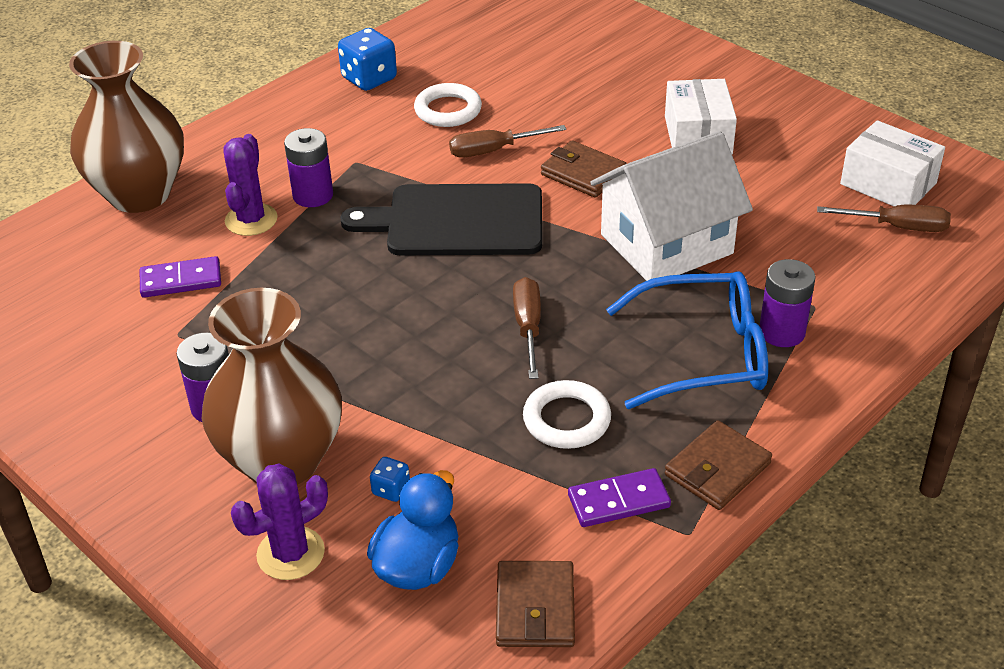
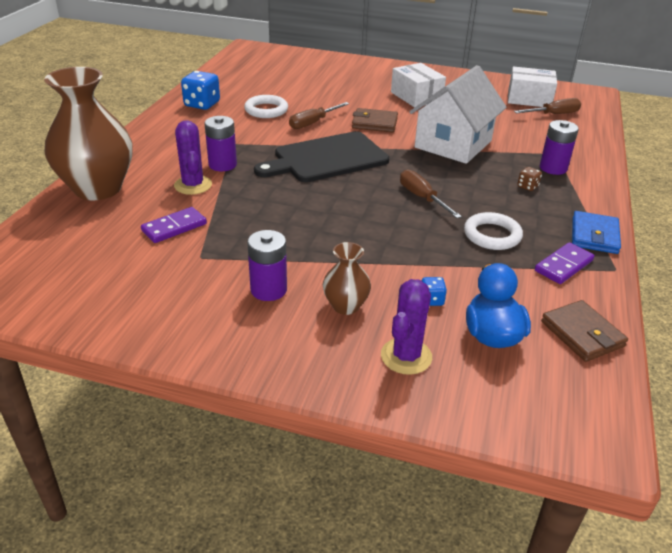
camera: 30 degrees left, 5 degrees down
brown vase [202,288,342,485] -> brown vase [323,242,371,315], size x0.47
blue glasses [606,271,768,409] -> brown dice [517,167,542,191]
brown wallet [665,420,772,510] -> blue wallet [572,211,621,254]

